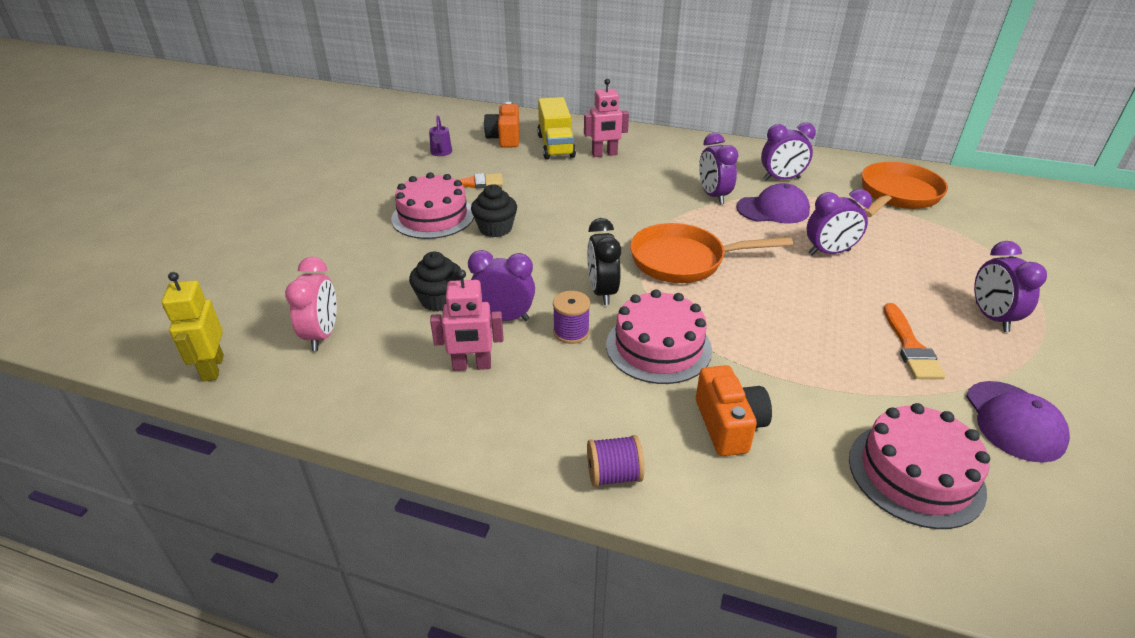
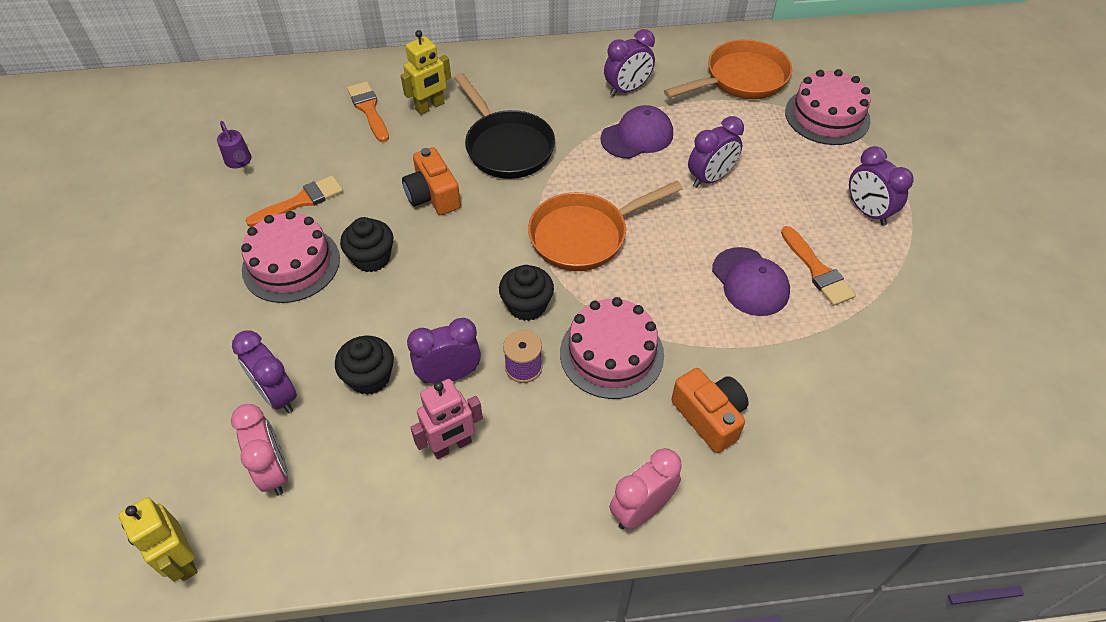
camera: 25 degrees left, 15 degrees up
orange camera [484,102,520,148] -> orange camera moved to [402,147,461,215]
yellow truck [537,97,576,159] -> orange brush [347,81,389,142]
pink robot [584,79,629,157] -> yellow robot [401,30,451,115]
black clock [587,218,621,305] -> black cupcake [499,265,554,321]
purple spool [587,435,644,487] -> pink clock [610,448,682,529]
purple clock [699,133,739,204] -> purple clock moved to [232,330,297,413]
pink cake [849,403,990,529] -> pink cake moved to [785,69,871,145]
orange pan [862,162,948,217] -> orange pan turned 45 degrees clockwise [664,39,792,99]
purple cap [966,381,1070,463] -> purple cap moved to [712,247,790,316]
none -> black pan [454,73,555,179]

